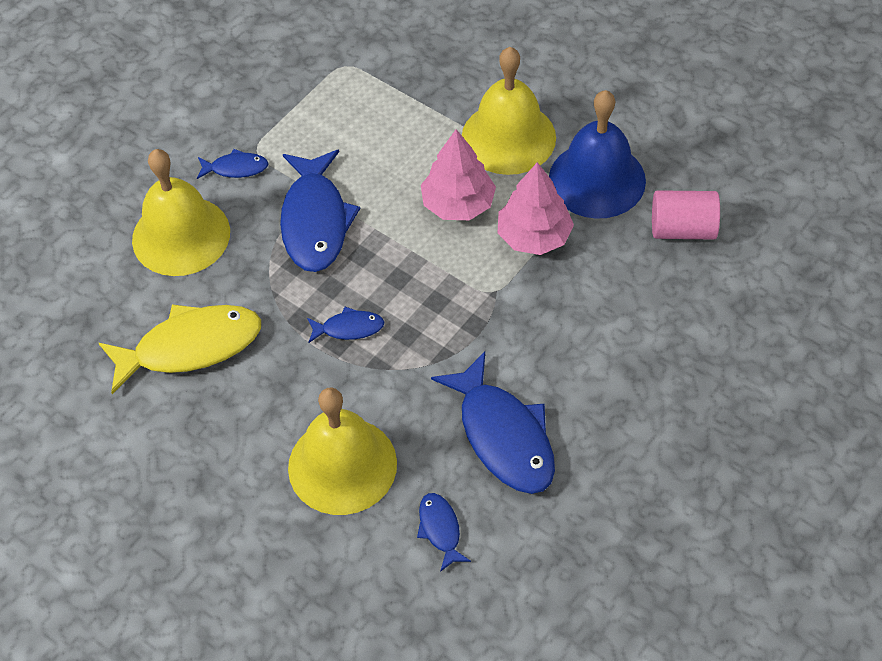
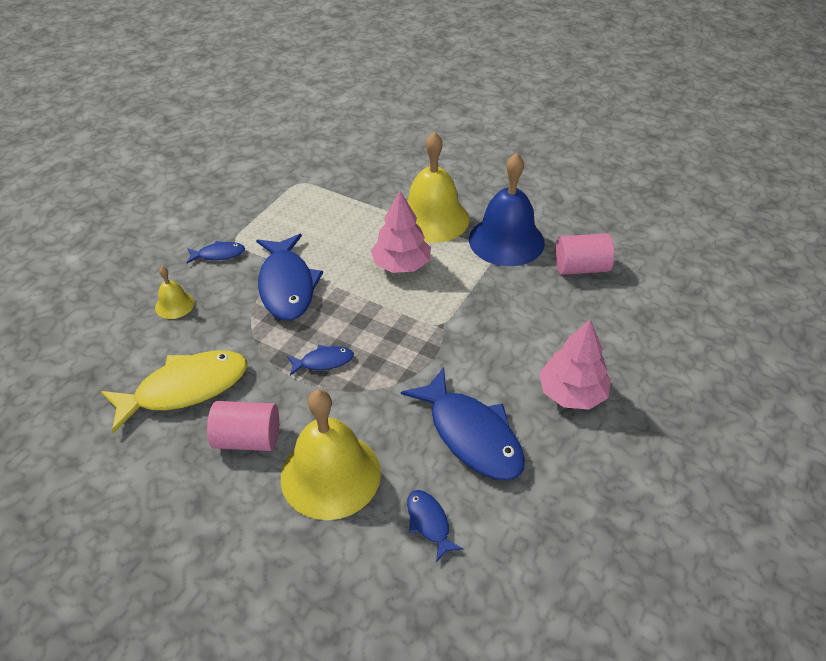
camera: 10 degrees left, 10 degrees down
yellow bell [132,149,230,276] -> yellow bell [155,266,194,319], size x0.47
pink tree [497,162,574,255] -> pink tree moved to [539,320,611,410]
none -> pink cylinder [207,401,279,451]

